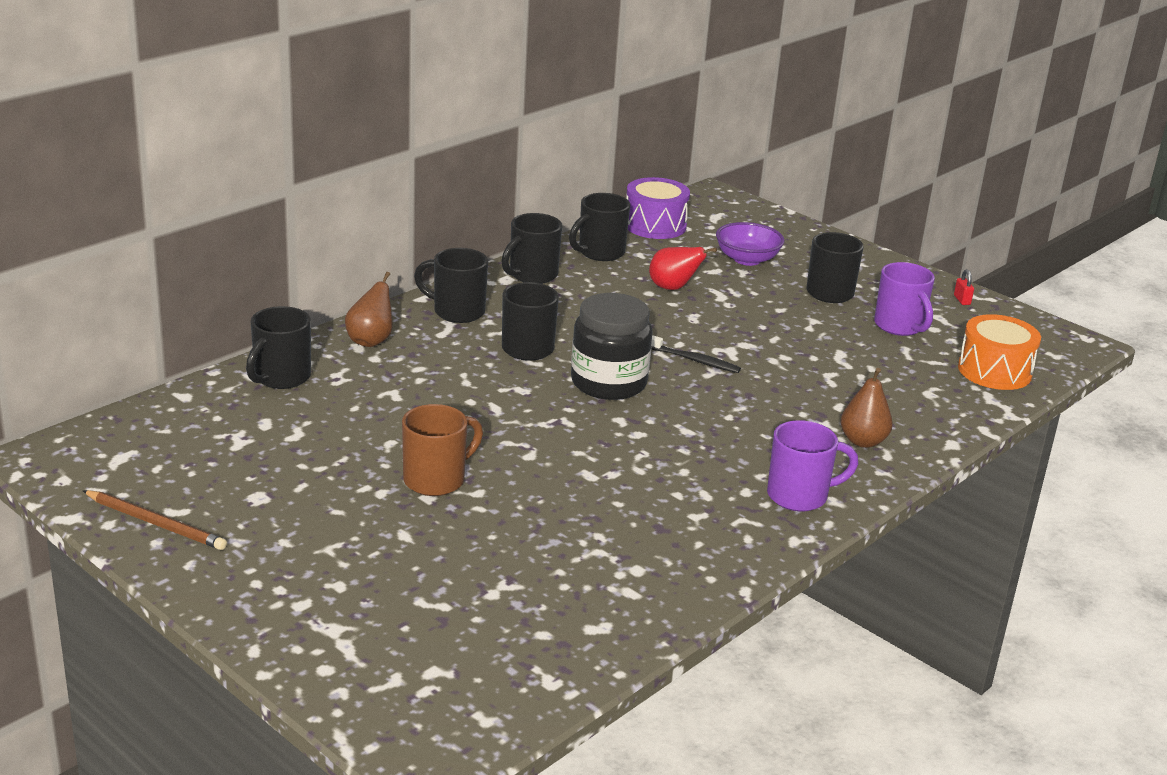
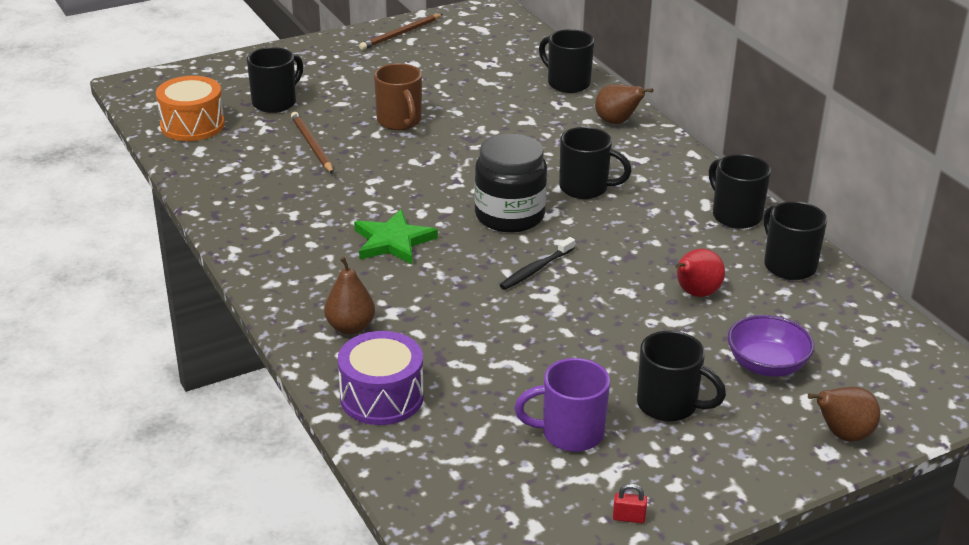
camera: 110 degrees right, 5 degrees up
black mug [414,248,488,323] -> black mug moved to [247,47,303,113]
purple drum [626,177,690,239] -> purple drum moved to [338,331,424,425]
purple mug [767,420,859,511] -> none
orange drum [958,314,1041,390] -> orange drum moved to [156,76,225,141]
none -> brown pencil [291,112,333,174]
none -> green star [354,209,438,264]
none -> brown pear [808,387,880,442]

